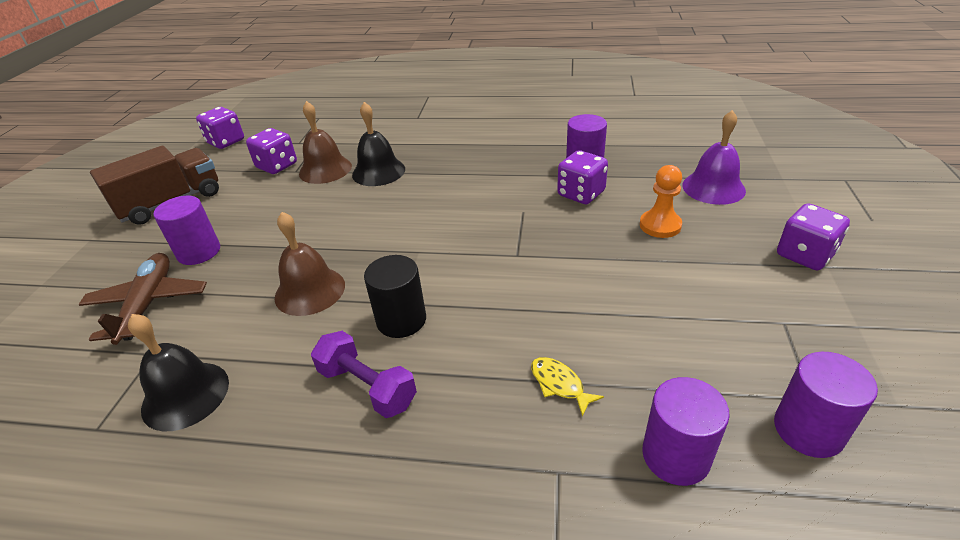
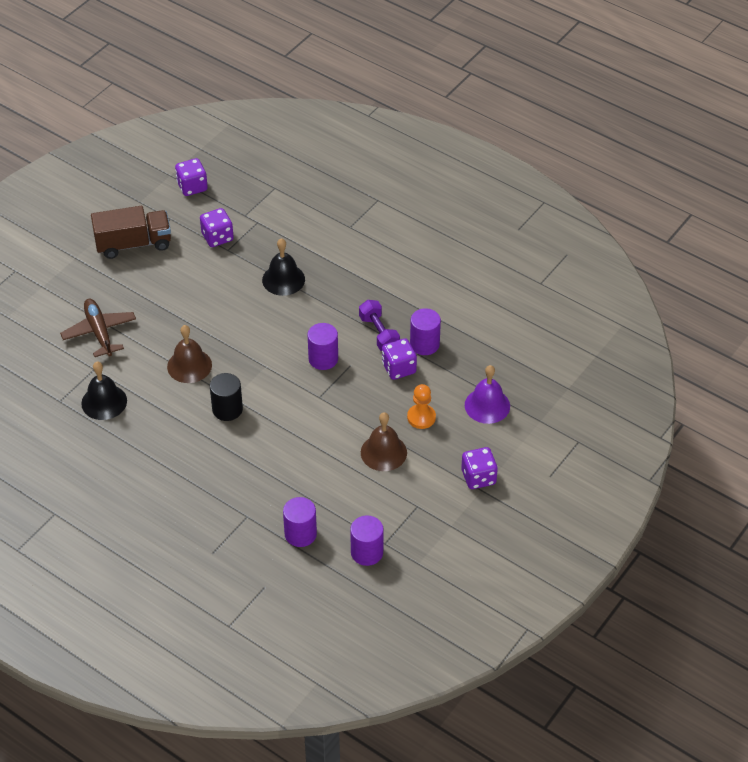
camera: 25 degrees right, 10 degrees up
brown plane [78,253,207,345] -> brown plane turned 45 degrees counterclockwise [60,299,136,357]
purple cylinder [153,196,220,265] -> purple cylinder moved to [307,323,338,370]
brown bell [299,101,352,184] -> brown bell moved to [361,412,407,471]
purple dumbbell [311,331,417,418] -> purple dumbbell moved to [359,300,400,351]
yellow fish [531,357,604,417] -> none

